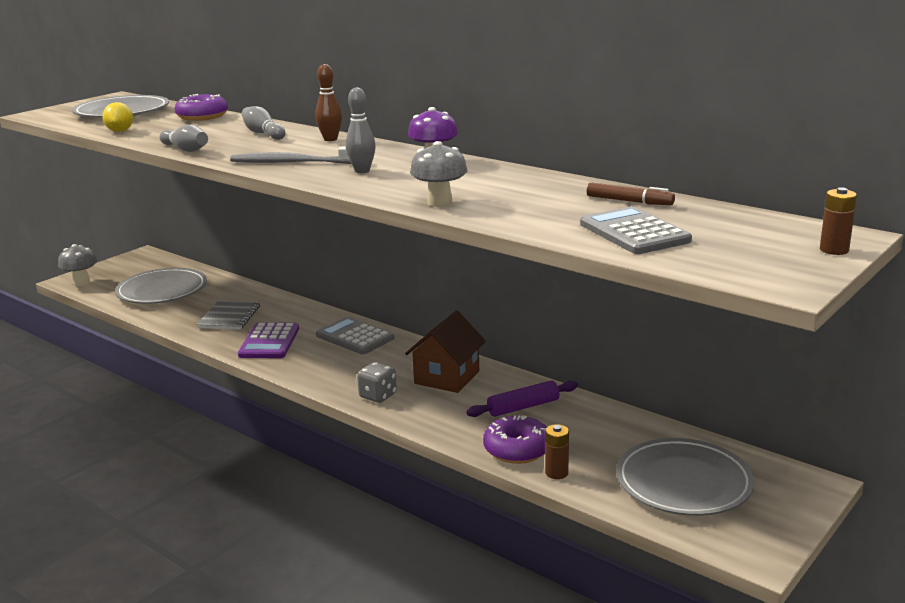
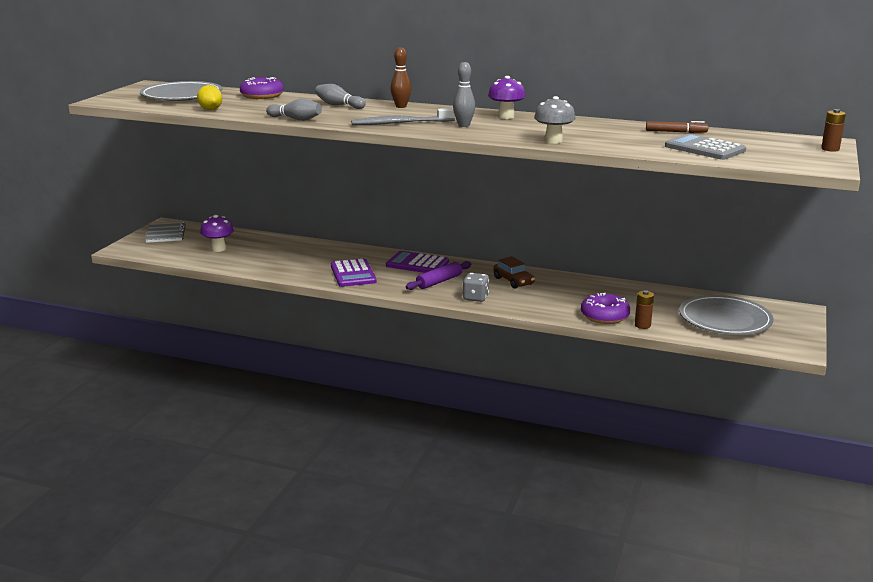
camera: 20 degrees left, 0 degrees up
grey mushroom [58,244,97,286] -> none
grey plate [115,268,207,304] -> purple mushroom [200,215,234,252]
grey notebook [196,300,260,330] -> grey notebook moved to [145,222,186,243]
grey calculator [316,317,395,354] -> purple calculator [386,251,449,273]
brown house [405,311,486,393] -> brown car [493,256,535,288]
purple rolling pin [466,380,578,417] -> purple rolling pin moved to [406,261,471,290]

